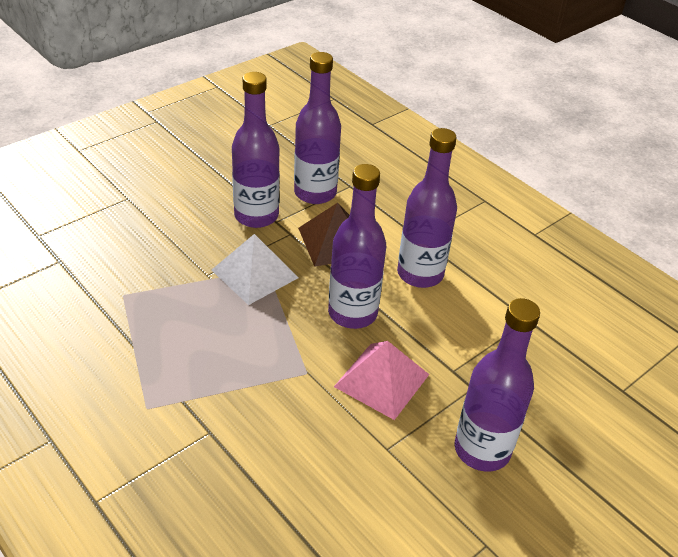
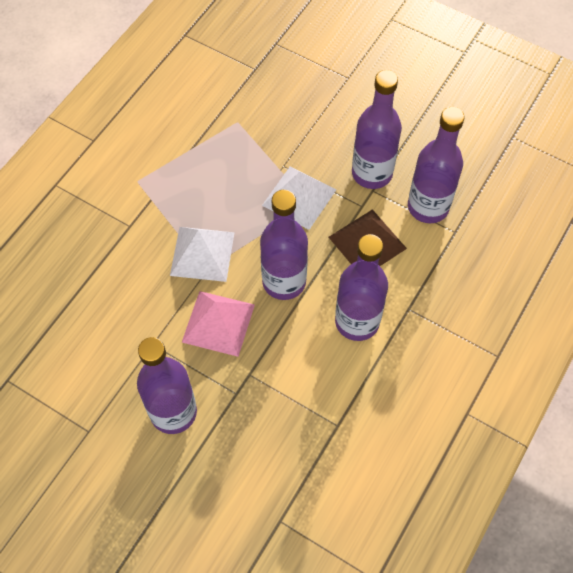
camera: 75 degrees right, 20 degrees up
none -> white pyramid [170,227,235,282]

